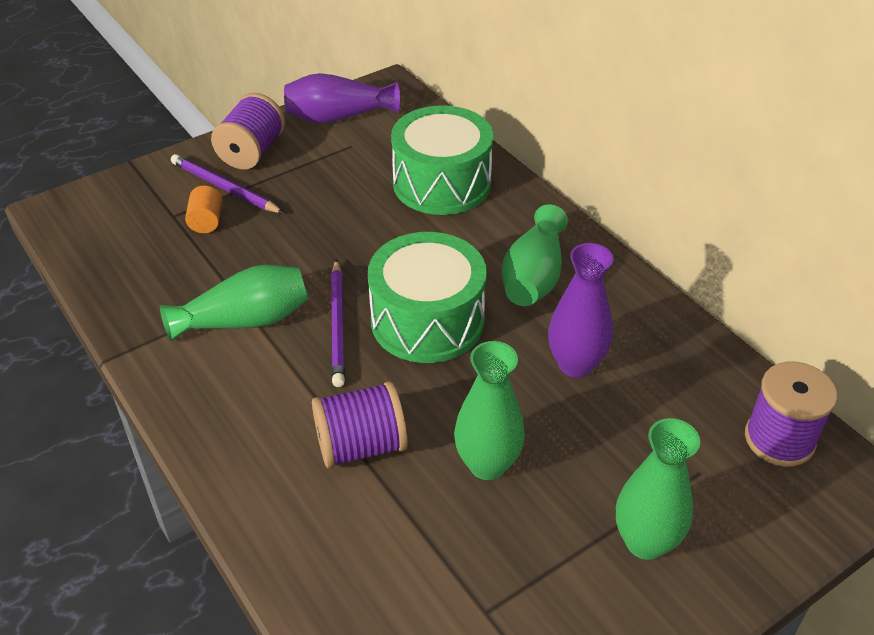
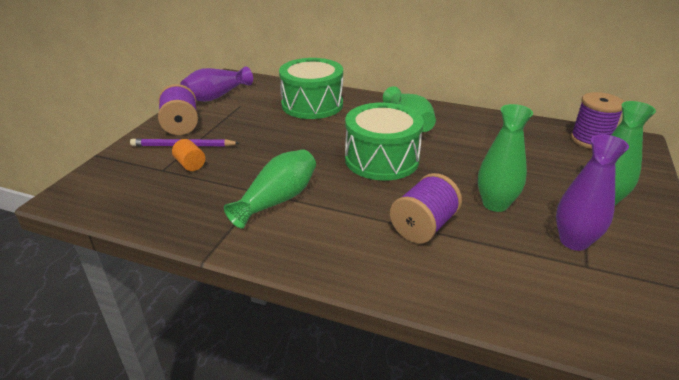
camera: 35 degrees left, 10 degrees down
purple pencil [331,259,345,387] -> none
purple vase [548,243,613,378] -> purple vase moved to [556,135,629,251]

